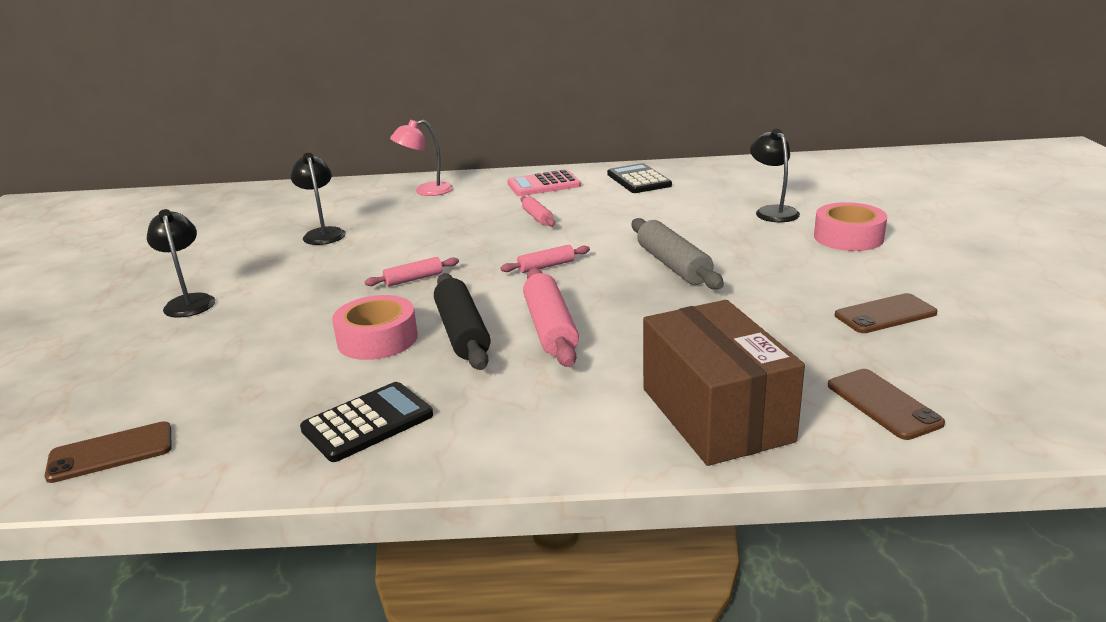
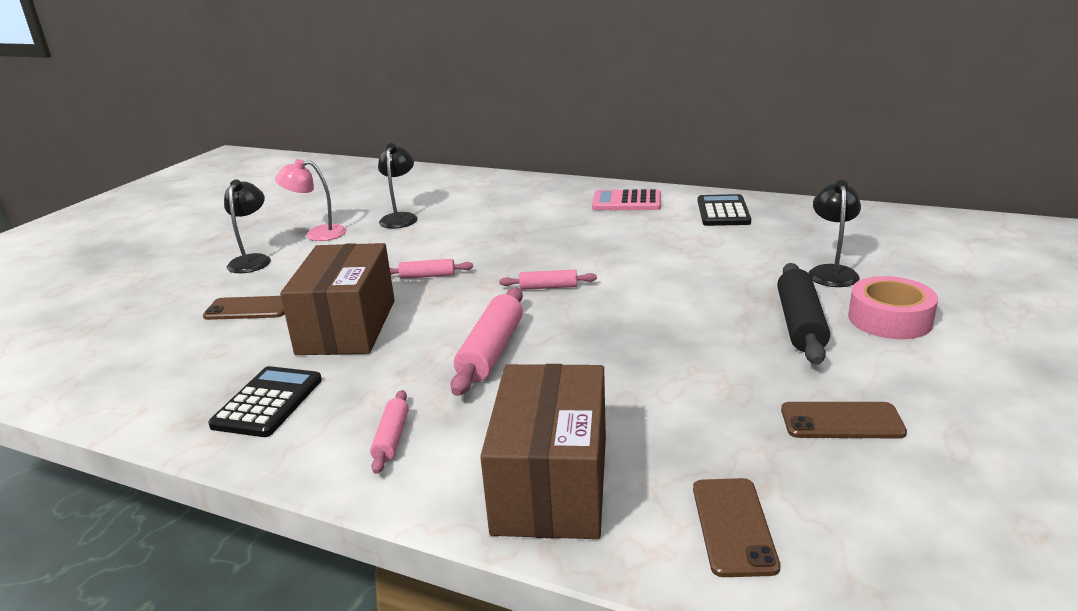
camera: 25 degrees right, 0 degrees up
brown phone [44,421,171,483] -> brown phone moved to [203,296,285,320]
black calculator [300,382,433,462] -> black calculator turned 60 degrees counterclockwise [208,366,322,437]
pink tape [332,295,418,360] -> brown box [280,243,395,355]
pink lamp [390,120,453,196] -> pink lamp moved to [275,159,346,241]
black rolling pin [434,273,491,370] -> black rolling pin moved to [777,263,830,365]
pink rolling pin [521,196,555,227] -> pink rolling pin moved to [370,390,409,474]
grey rolling pin [632,218,724,289] -> none

